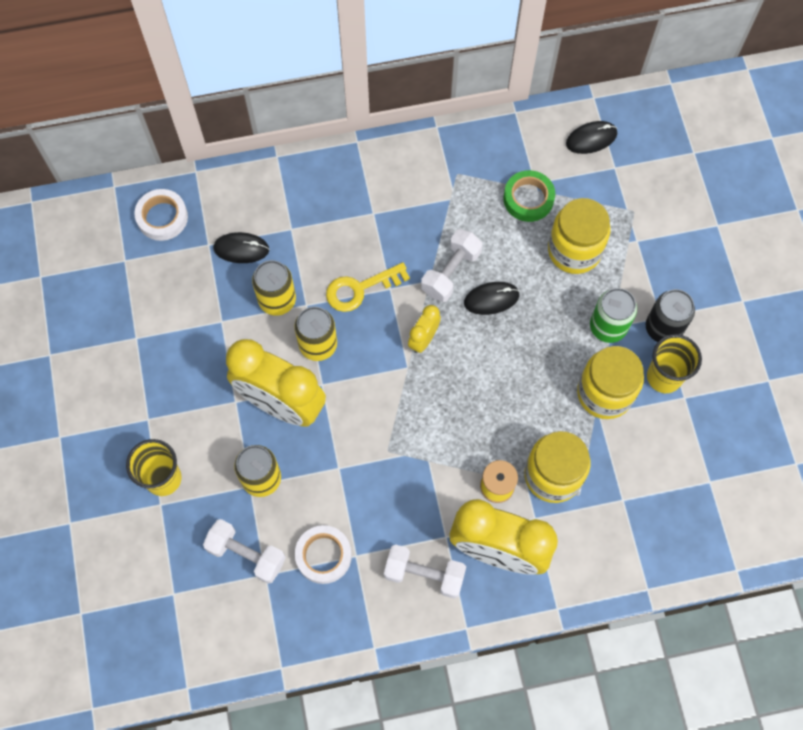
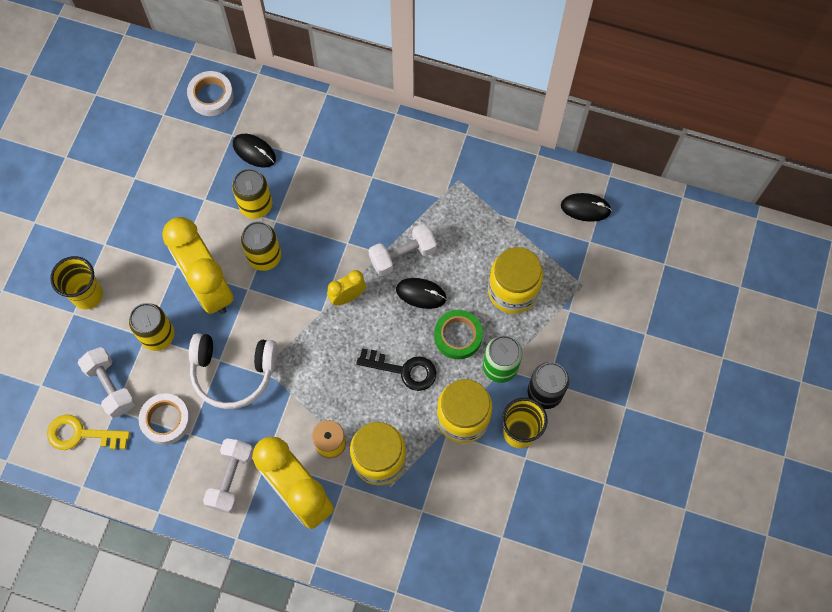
camera: 30 degrees right, 0 degrees up
yellow key [326,262,410,312] -> yellow key moved to [47,415,130,450]
white dumbbell [384,545,466,599] -> white dumbbell turned 60 degrees clockwise [203,438,253,514]
green tape [503,170,555,222] -> green tape moved to [434,310,483,359]
none -> white headphones [189,333,278,409]
none -> black key [356,348,436,391]

